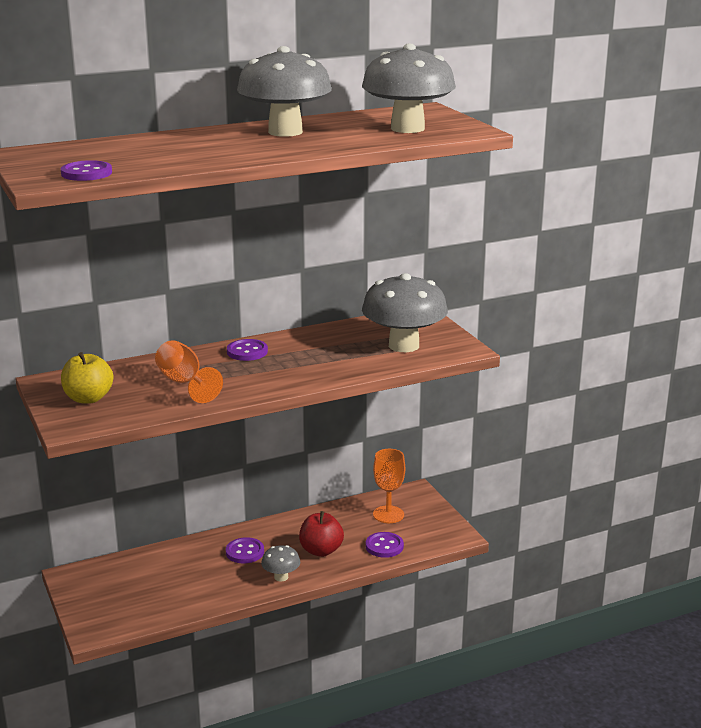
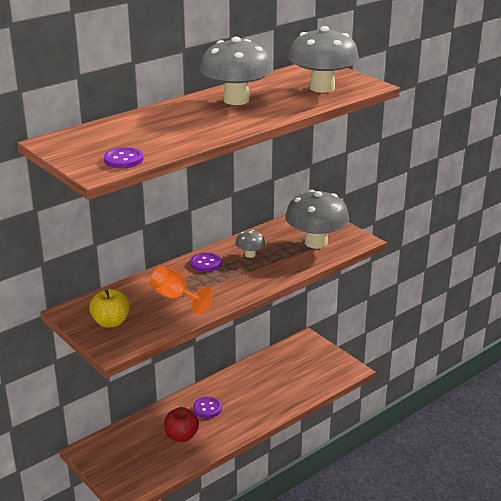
camera: 15 degrees left, 5 degrees up
grey mushroom [261,545,300,582] -> grey mushroom moved to [235,230,265,258]
red apple [299,511,344,557] -> red apple moved to [164,407,199,442]
purple button [365,532,404,558] -> none
orange goblet [373,449,405,523] -> none

